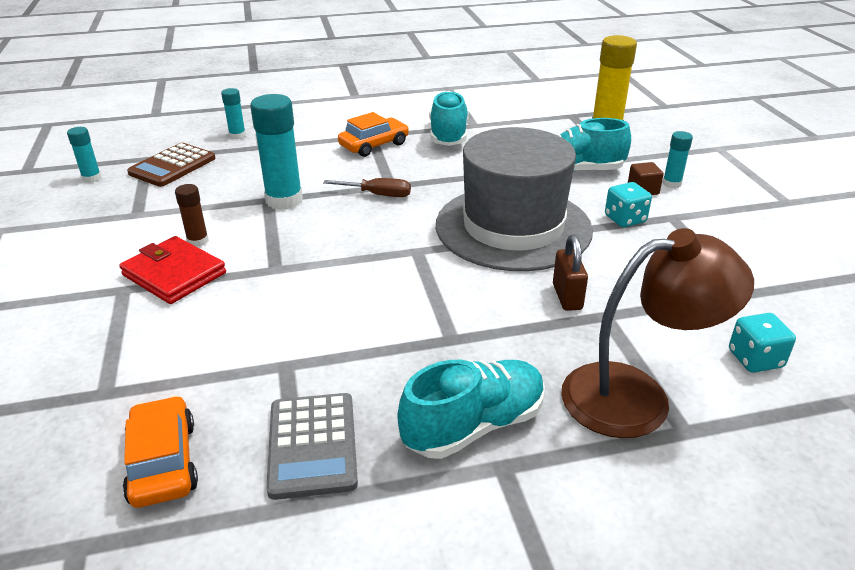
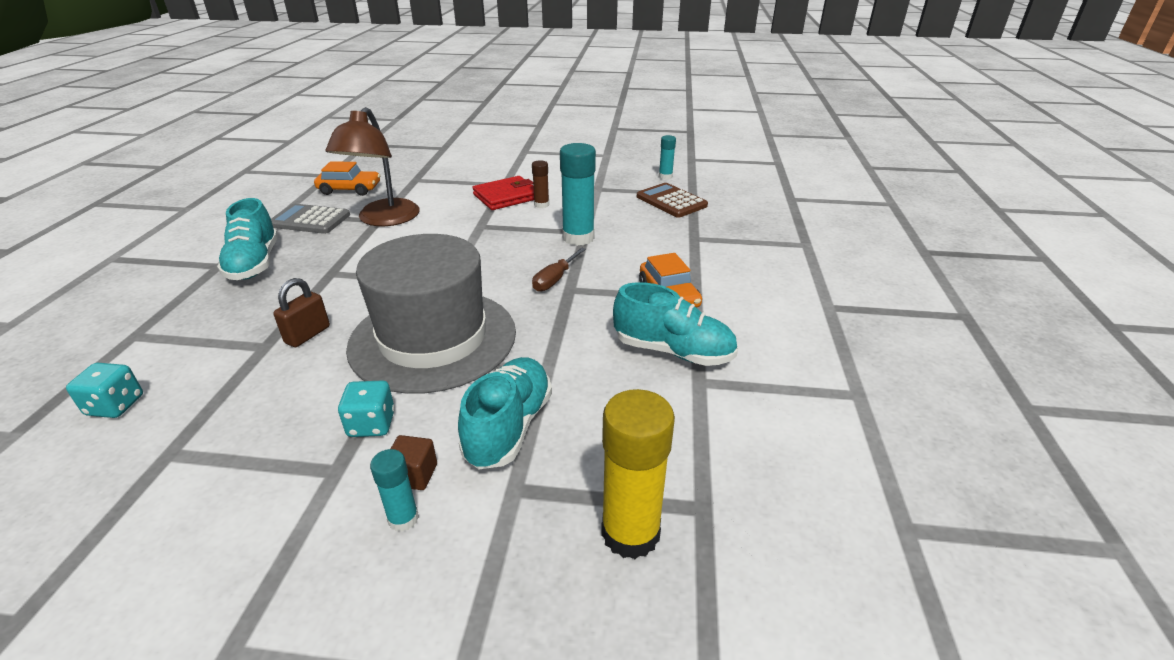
camera: 110 degrees right, 0 degrees up
turquoise glue stick [221,88,246,139] -> none
brown padlock [553,235,588,311] -> brown padlock turned 75 degrees counterclockwise [273,278,330,347]
brown lamp [561,228,754,438] -> brown lamp moved to [325,107,420,226]

